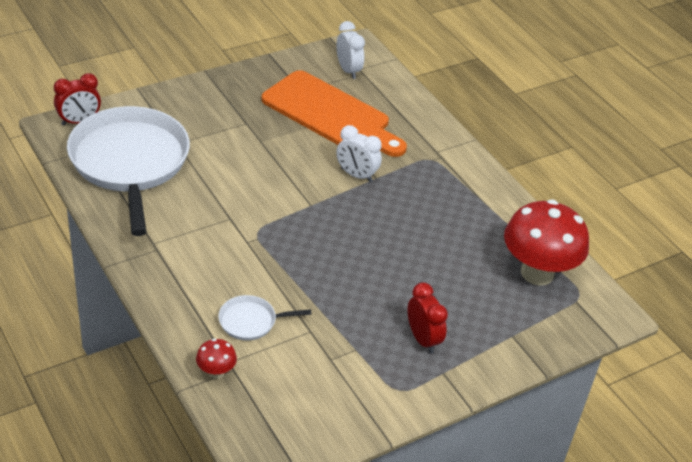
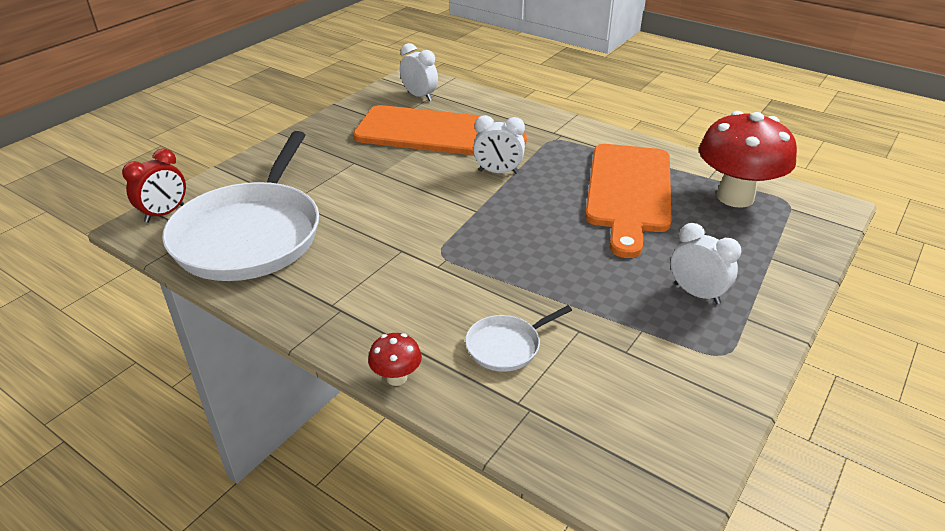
camera: 20 degrees left, 5 degrees down
white pan [67,106,190,236] -> white pan turned 135 degrees counterclockwise [162,131,319,281]
red mushroom [196,339,237,379] -> red mushroom moved to [368,333,422,386]
red clock [408,282,448,354] -> white clock [671,223,741,304]
none -> orange cutting board [585,144,672,258]

